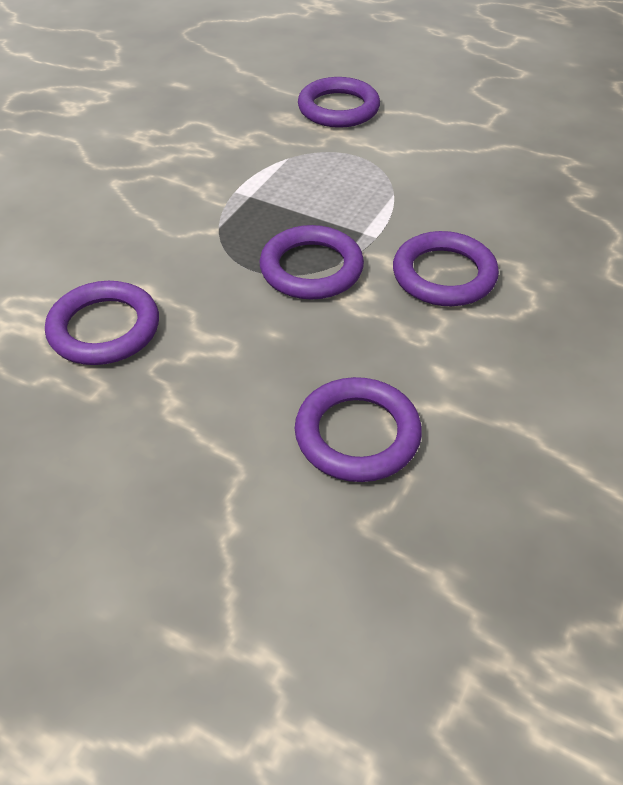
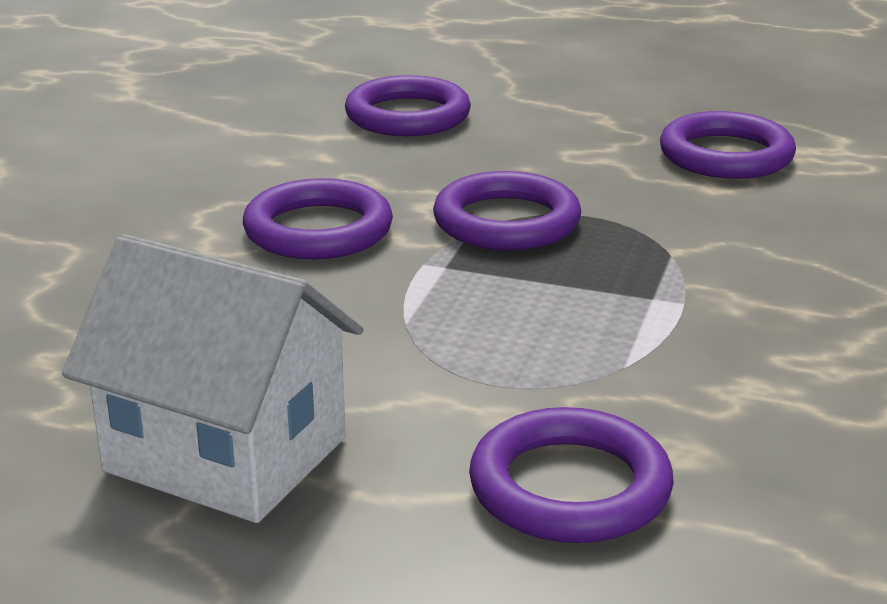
camera: 170 degrees right, 20 degrees down
none -> white house [62,234,363,523]

